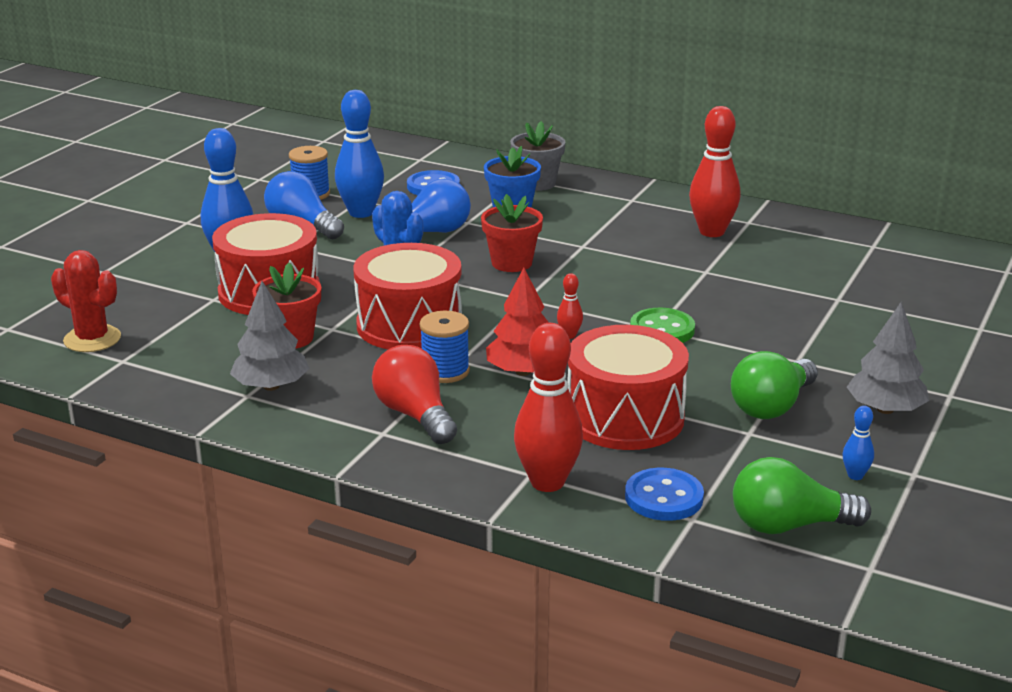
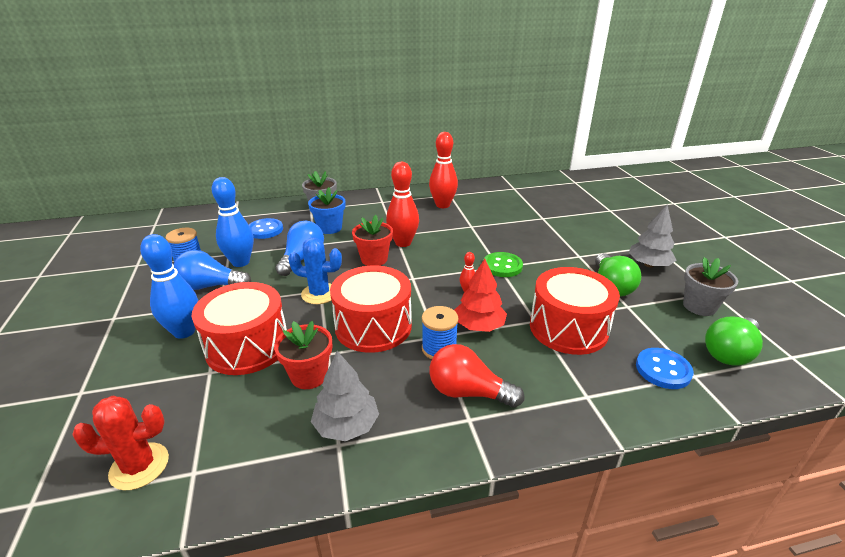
camera: 40 degrees left, 5 degrees up
red bowling pin [514,323,583,492] -> red bowling pin moved to [386,162,419,247]
blue bowling pin [843,406,874,480] -> grey flower pot [683,257,738,316]

